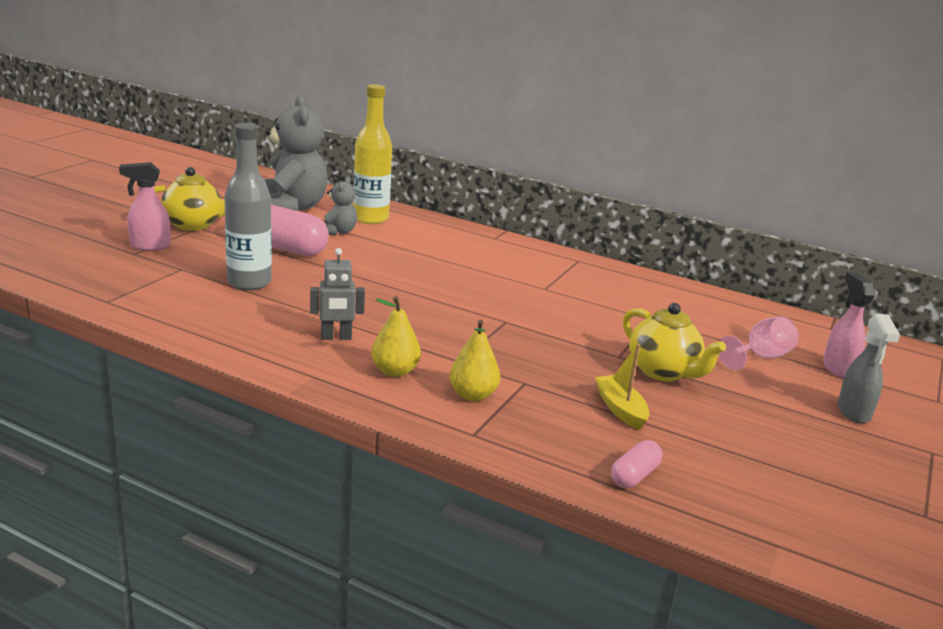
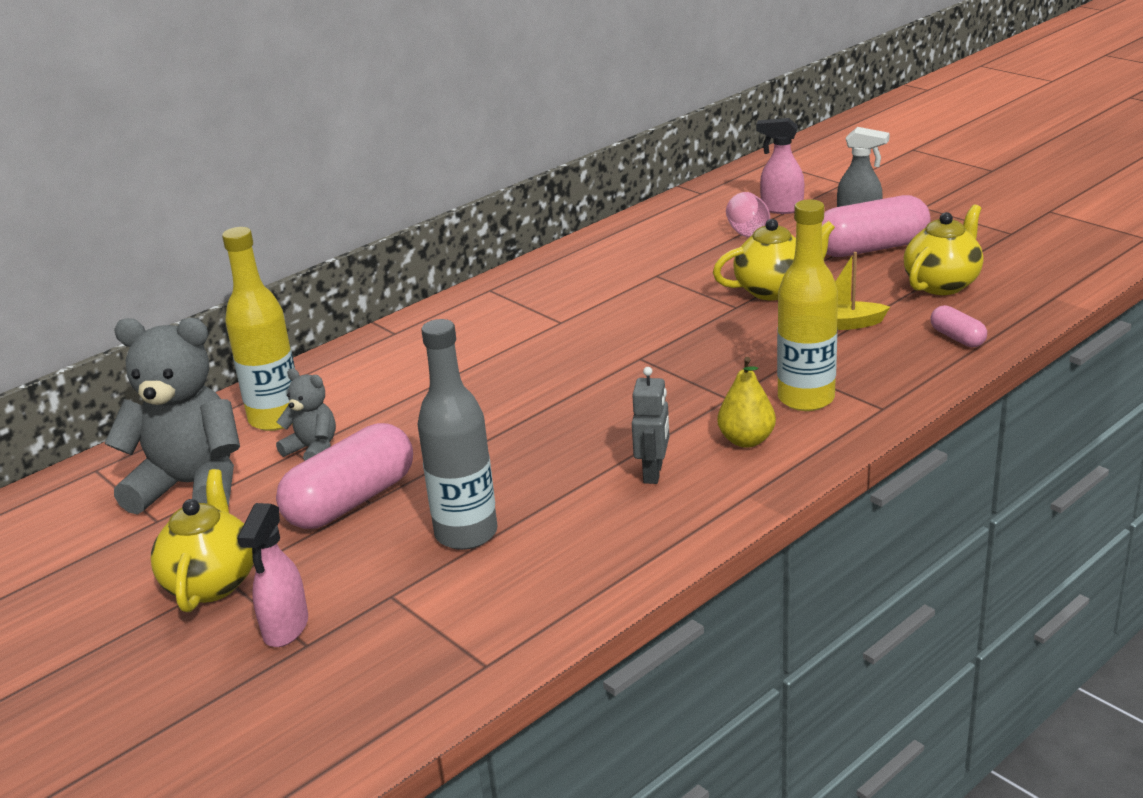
camera: 65 degrees left, 5 degrees up
yellow pear [449,320,500,401] -> yellow bottle [777,199,838,411]
none -> pink capsule [822,195,931,257]
none -> yellow teapot [904,204,983,295]

